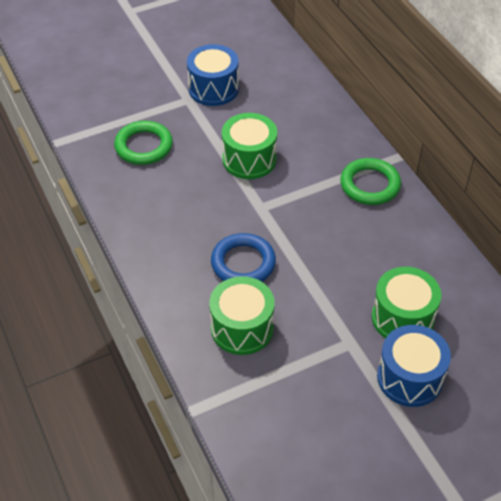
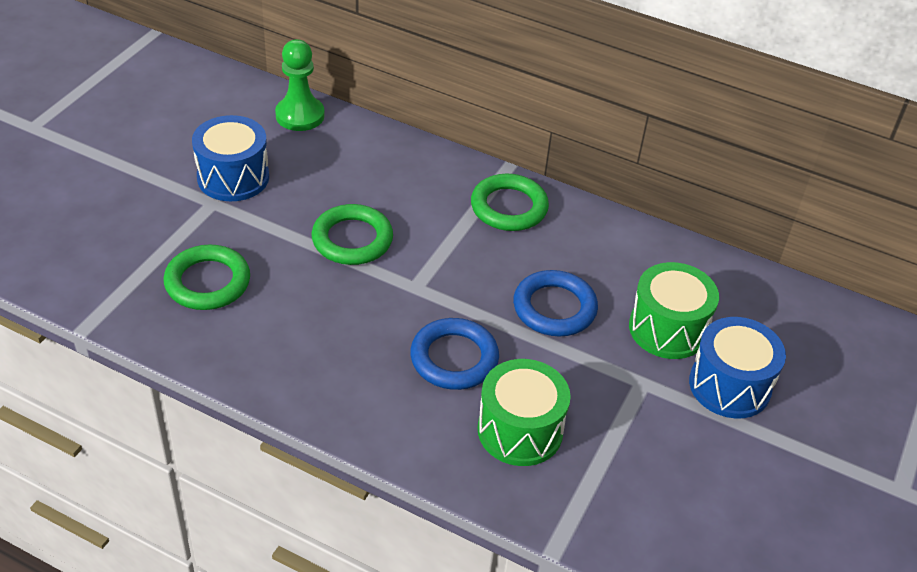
camera: 40 degrees left, 5 degrees down
green drum [222,113,277,179] -> green ring [312,204,393,265]
none -> green pawn [275,39,325,131]
none -> blue ring [513,270,598,336]

